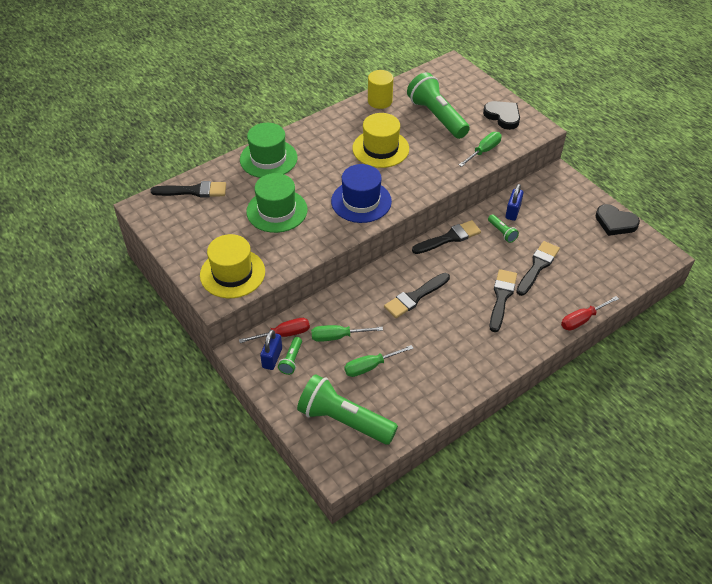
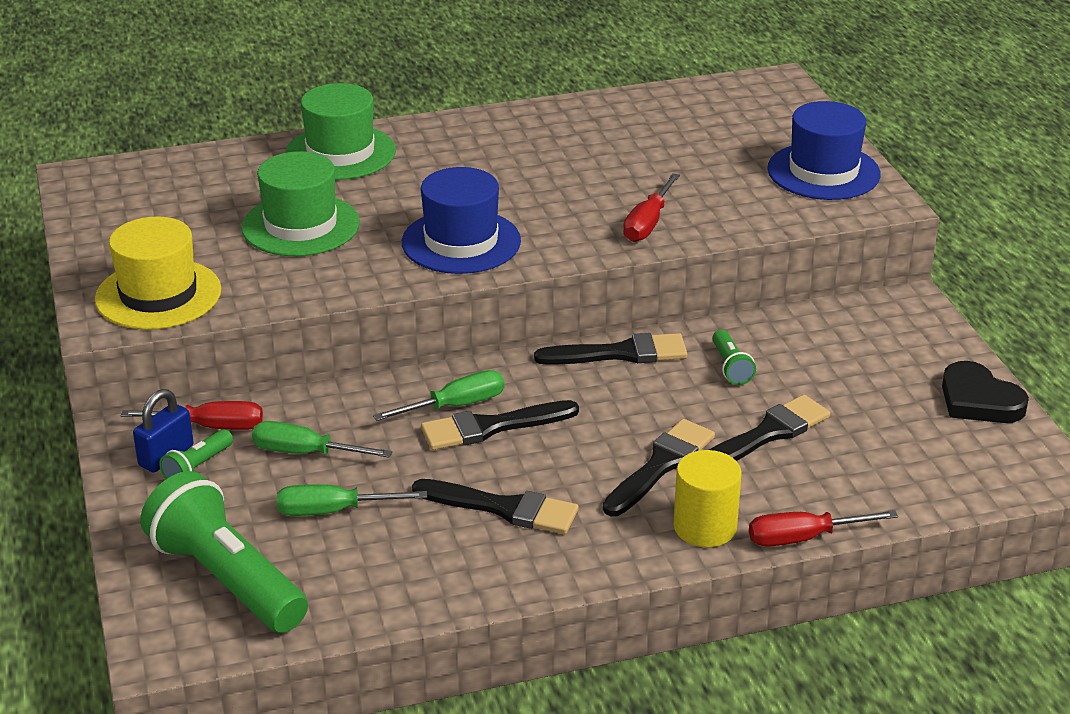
camera: 20 degrees right, 15 degrees down
black brush [150,181,226,198] -> black brush moved to [412,479,578,534]
yellow hat [352,113,409,168] -> none
yellow cylinder [368,70,393,109] -> yellow cylinder moved to [673,450,742,547]
green flashlight [407,72,470,139] -> none
green screwdriver [459,132,502,167] -> green screwdriver moved to [373,370,504,421]
black heart [483,101,520,130] -> blue hat [767,101,881,200]
blue padlock [505,184,524,221] -> none
none -> red screwdriver [623,173,680,242]

